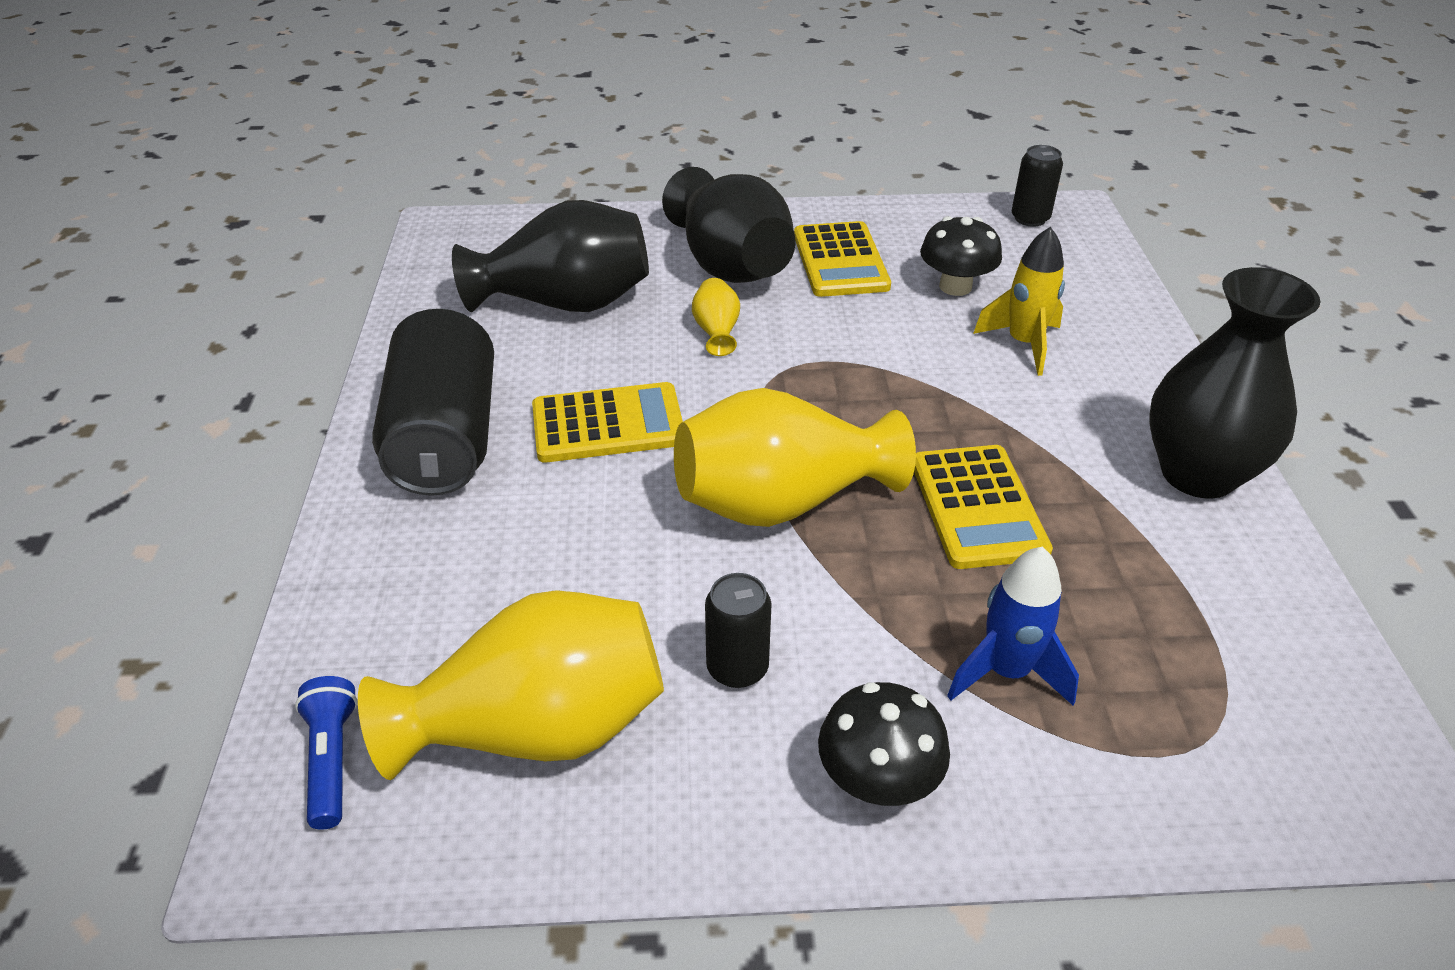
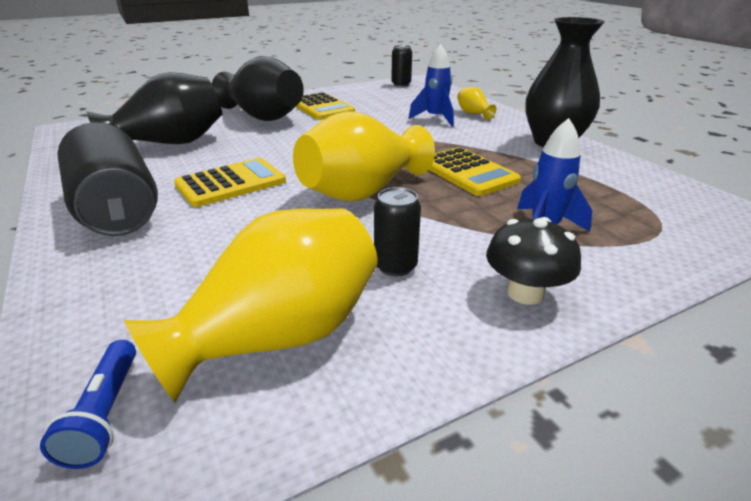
camera: 25 degrees left, 10 degrees down
blue flashlight [295,676,358,830] -> blue flashlight turned 150 degrees counterclockwise [40,340,136,469]
yellow vase [692,278,740,356] -> yellow vase moved to [457,87,496,120]
black mushroom [920,216,1002,296] -> none
yellow rocket [973,226,1065,376] -> blue rocket [408,44,454,127]

